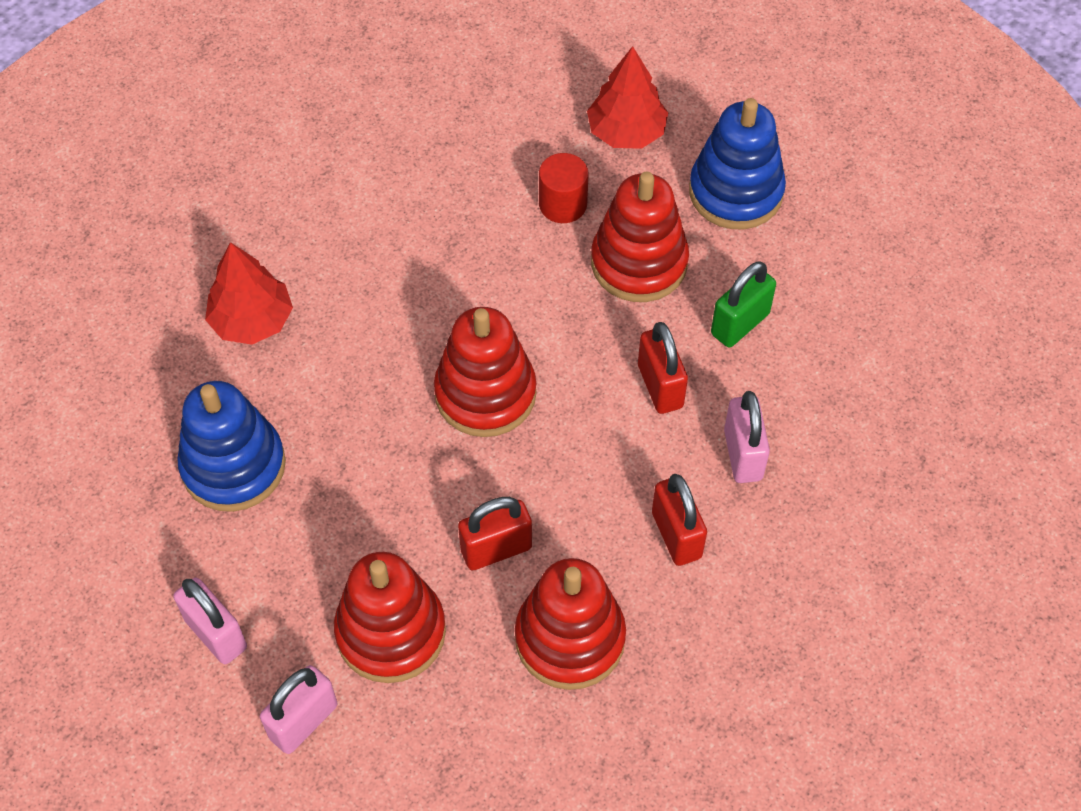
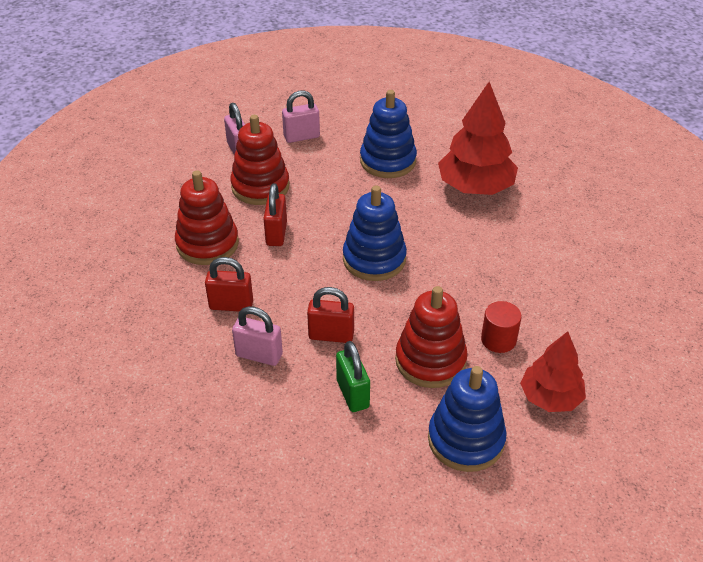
camera: 115 degrees right, 15 degrees down
red tree [205,242,293,345] -> red tree [438,82,518,195], size x1.55
red stacking toy [434,307,536,437] -> blue stacking toy [343,185,407,281]

